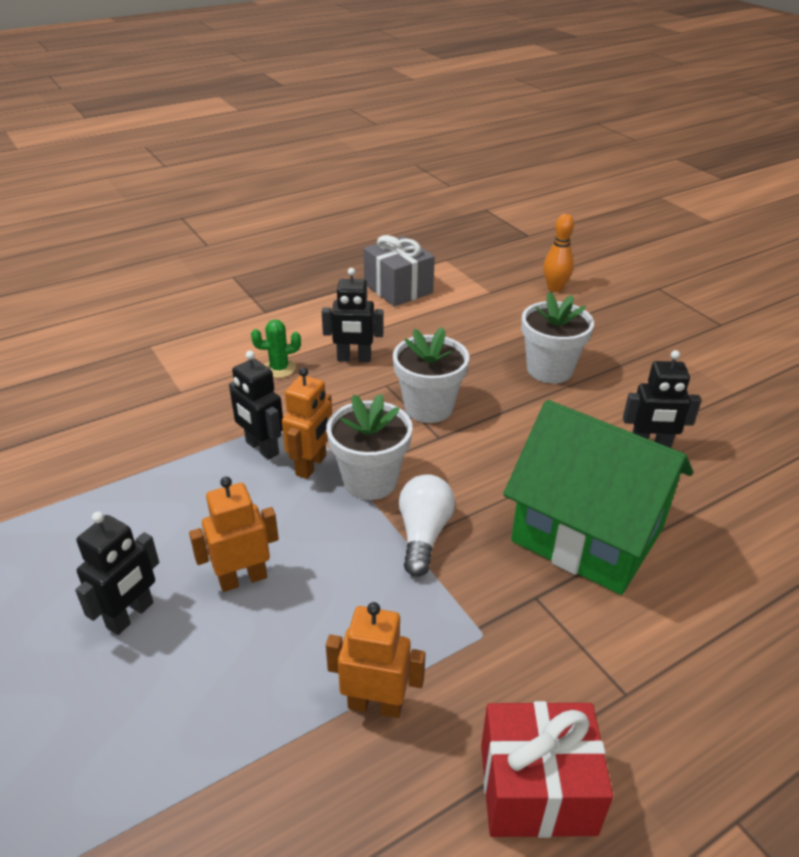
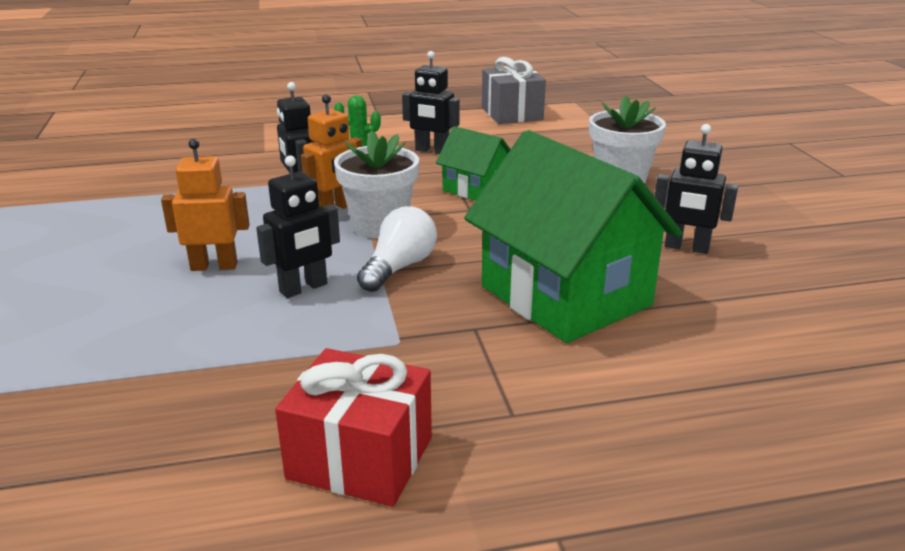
camera: 20 degrees right, 10 degrees down
black robot [75,512,159,635] -> black robot moved to [256,155,340,298]
orange robot [326,602,426,718] -> none
white flower pot [393,327,469,423] -> green house [436,126,511,200]
orange bowling pin [543,214,574,292] -> none

